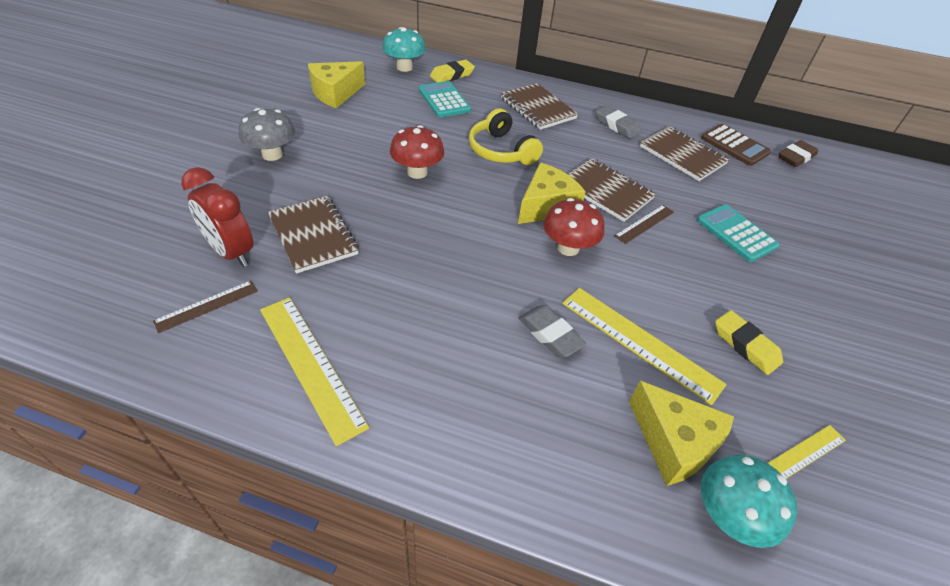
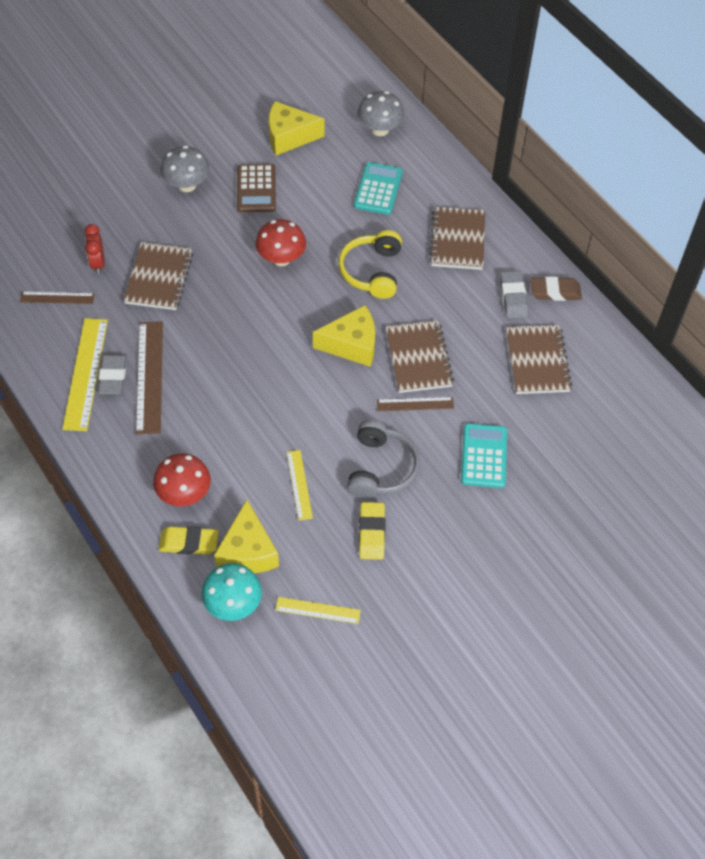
camera: 40 degrees right, 10 degrees up
red clock [181,167,253,267] -> red clock [85,224,105,274], size x0.63
turquoise mushroom [382,27,426,72] -> grey mushroom [357,91,404,136]
yellow eraser [430,60,475,83] -> yellow eraser moved to [159,526,219,555]
grey eraser [518,305,586,358] -> grey eraser moved to [98,354,127,394]
red mushroom [543,198,605,256] -> red mushroom moved to [153,453,211,506]
yellow ruler [562,288,727,405] -> yellow ruler [287,450,313,521], size x0.56
brown calculator [701,124,771,166] -> brown calculator moved to [237,164,276,212]
brown eraser [779,140,818,167] -> brown eraser moved to [530,277,582,301]
none -> brown ruler [136,321,163,434]
none -> grey headphones [347,420,420,498]

